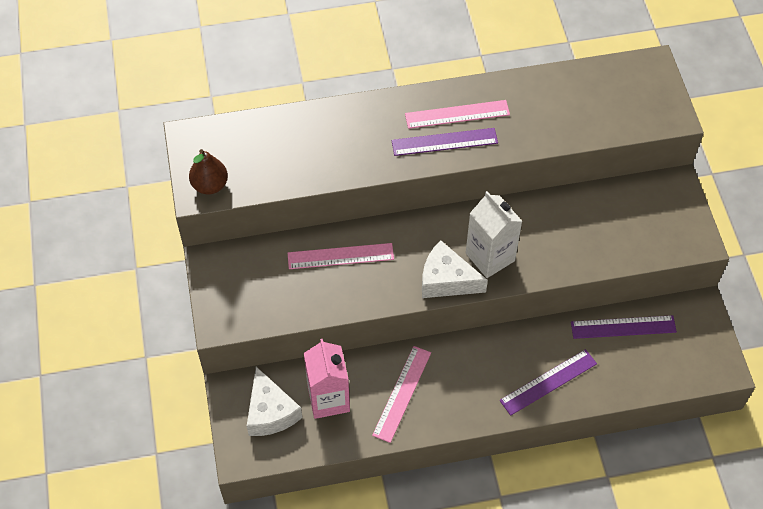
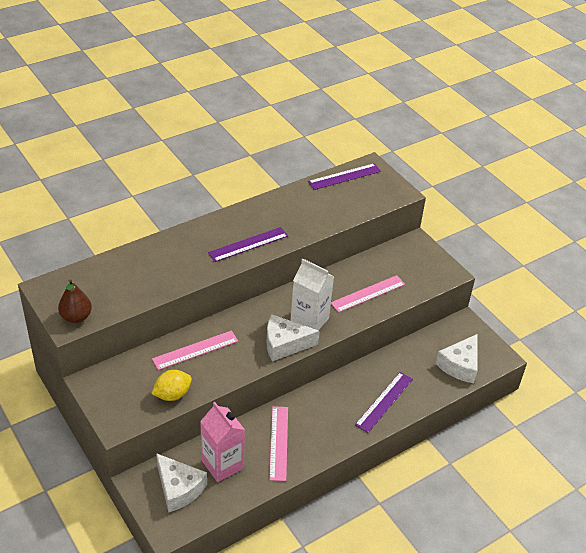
camera: 25 degrees left, 15 degrees down
pink ruler [405,100,510,129] -> pink ruler moved to [331,275,405,313]
purple ruler [571,315,677,339] -> purple ruler moved to [308,163,381,190]
none -> yellow lemon [151,370,192,401]
none -> white cheese [436,334,478,383]

